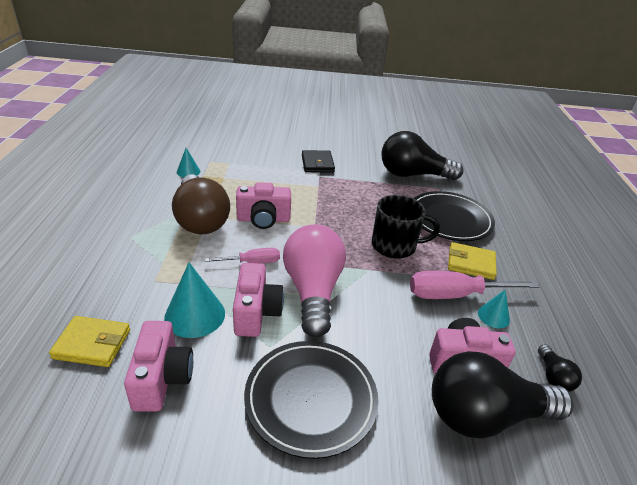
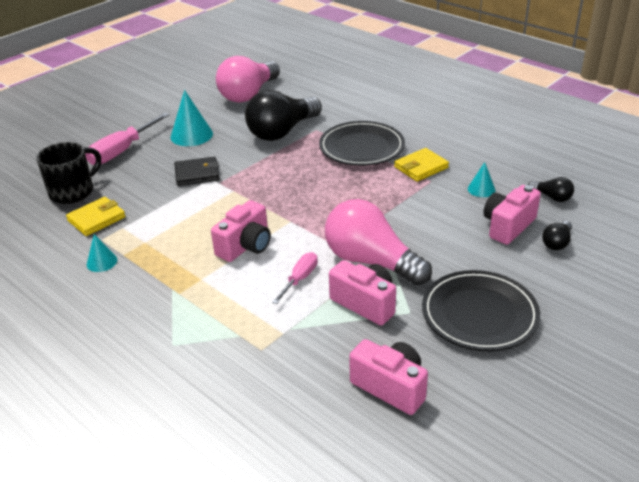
camera: 45 degrees left, 0 degrees up
yellow wallet [49,316,130,367] -> yellow wallet moved to [66,197,126,236]
turquoise cone [164,262,225,338] -> turquoise cone moved to [171,90,213,146]
brown light bulb [172,174,230,234] -> none
black wallet [302,150,335,173] -> black wallet turned 45 degrees counterclockwise [175,157,220,186]
black mug [372,195,440,259] -> black mug moved to [36,142,101,204]
pink screwdriver [410,271,540,299] -> pink screwdriver moved to [85,113,170,165]
black light bulb [432,351,574,439] -> black light bulb [542,221,572,250], size x0.44
none -> pink light bulb [216,56,280,103]

